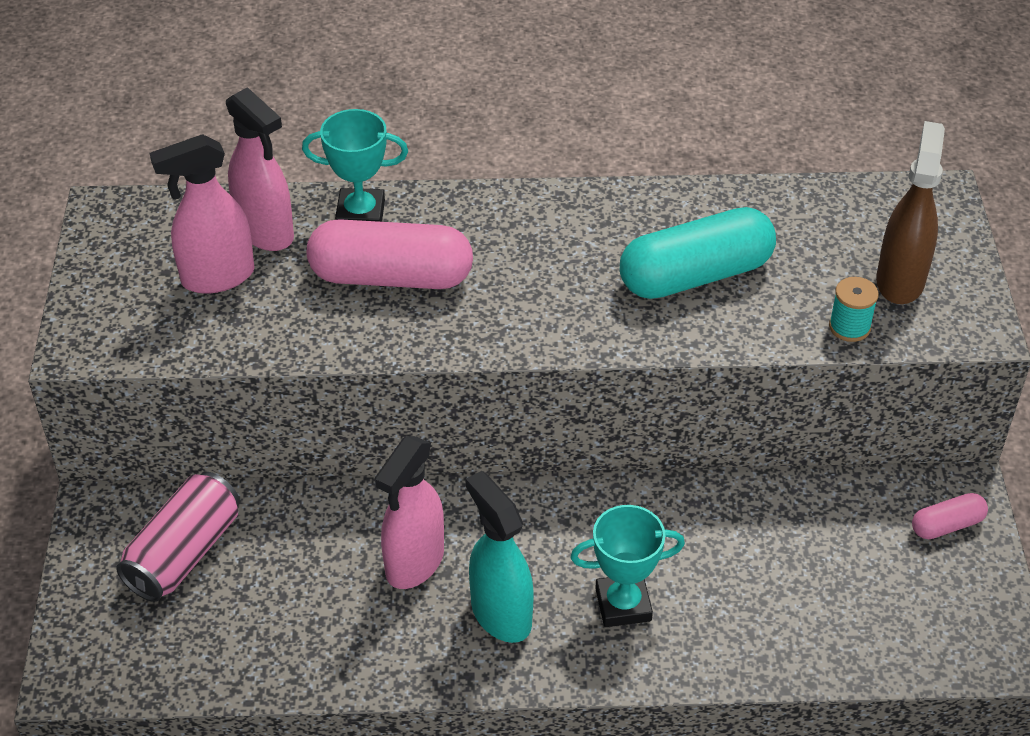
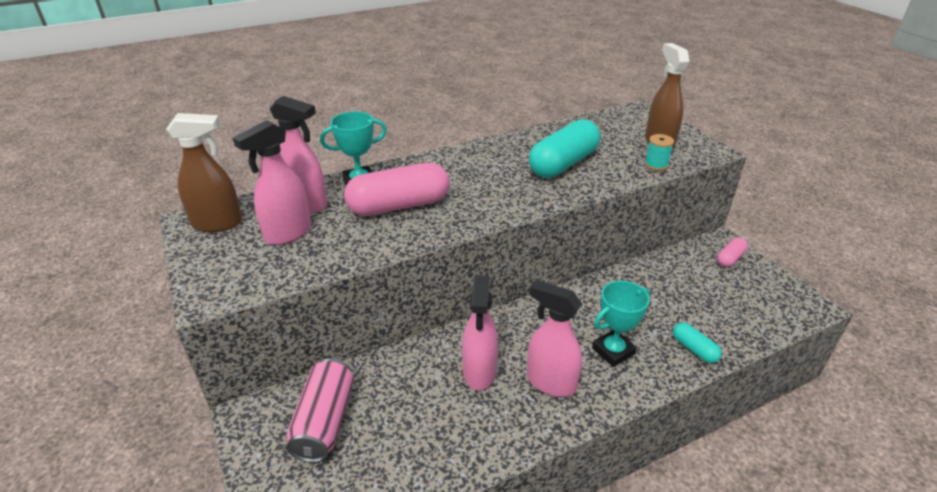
camera: 25 degrees left, 10 degrees down
turquoise spray bottle [466,471,534,643] -> pink spray bottle [527,280,582,397]
none -> brown spray bottle [166,113,242,232]
none -> turquoise capsule [673,322,722,363]

